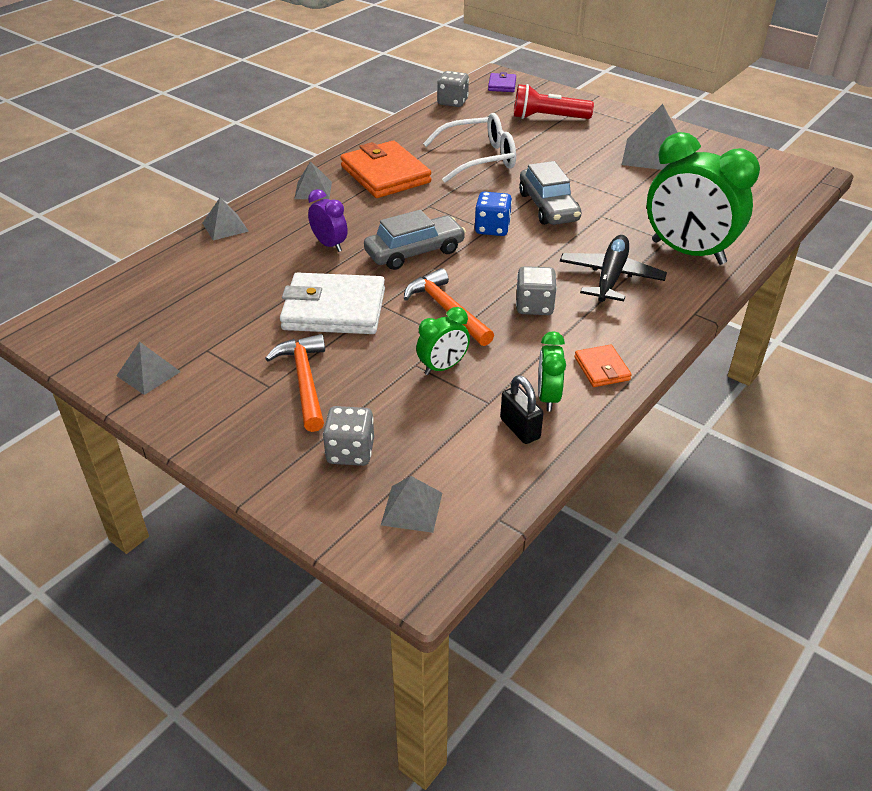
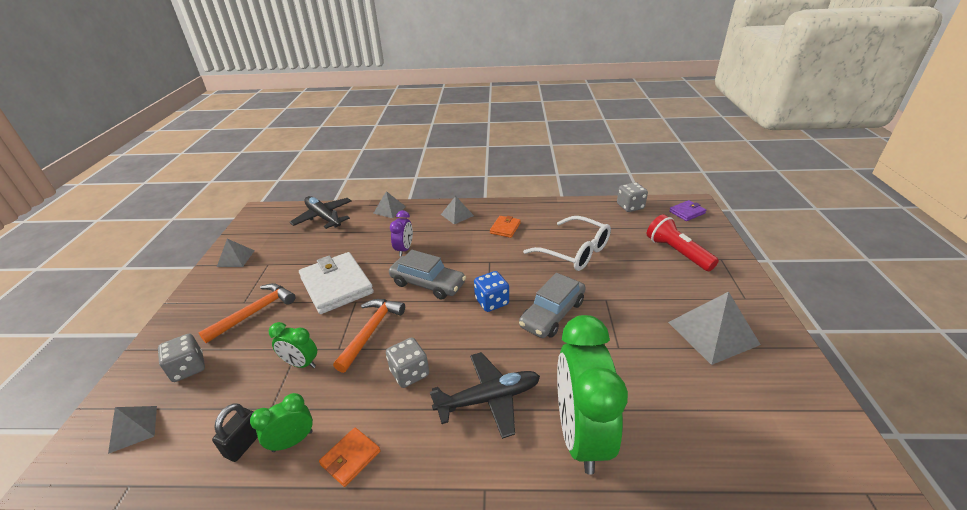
camera: 55 degrees right, 5 degrees down
orange wallet [340,141,431,198] -> orange wallet [490,216,521,238], size x0.49
none -> black plane [290,196,352,229]

